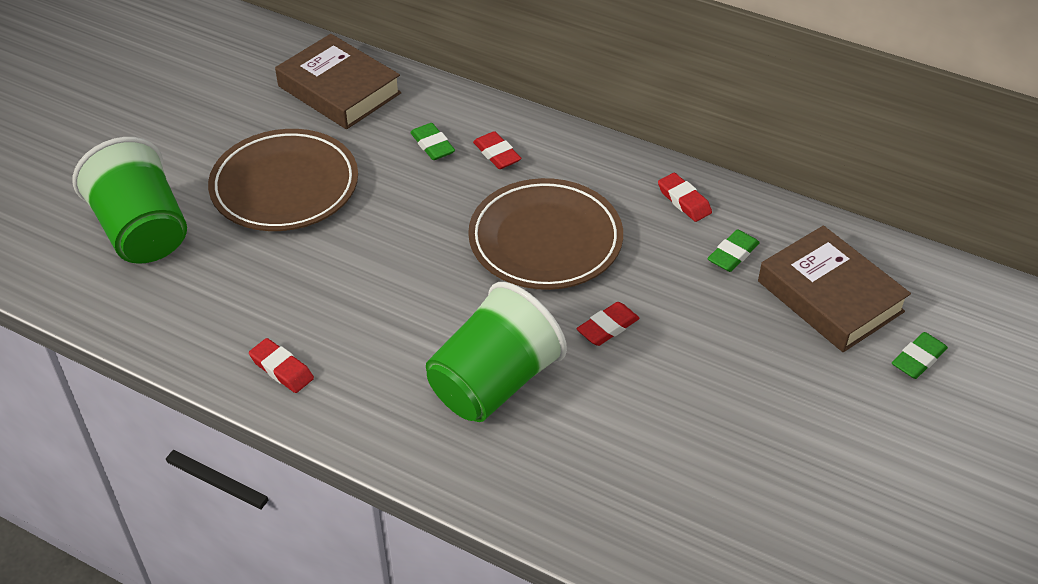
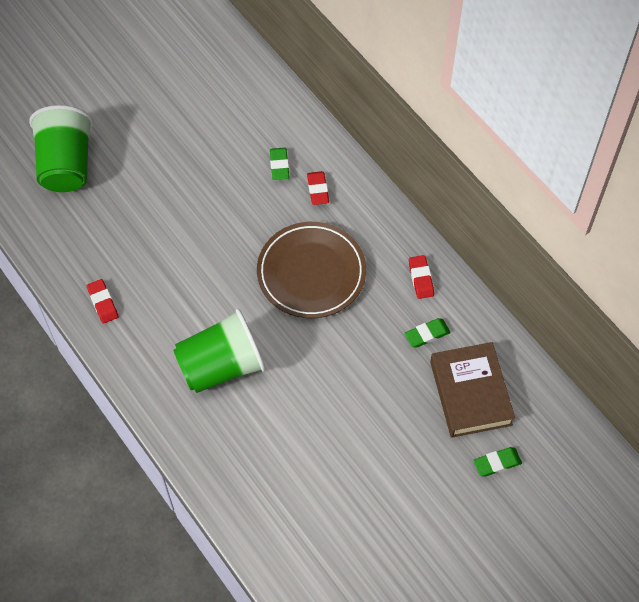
camera: 25 degrees right, 15 degrees up
brown plate [208,129,358,231] -> none
brown book [275,34,401,129] -> none
red eraser [576,302,640,346] -> none

